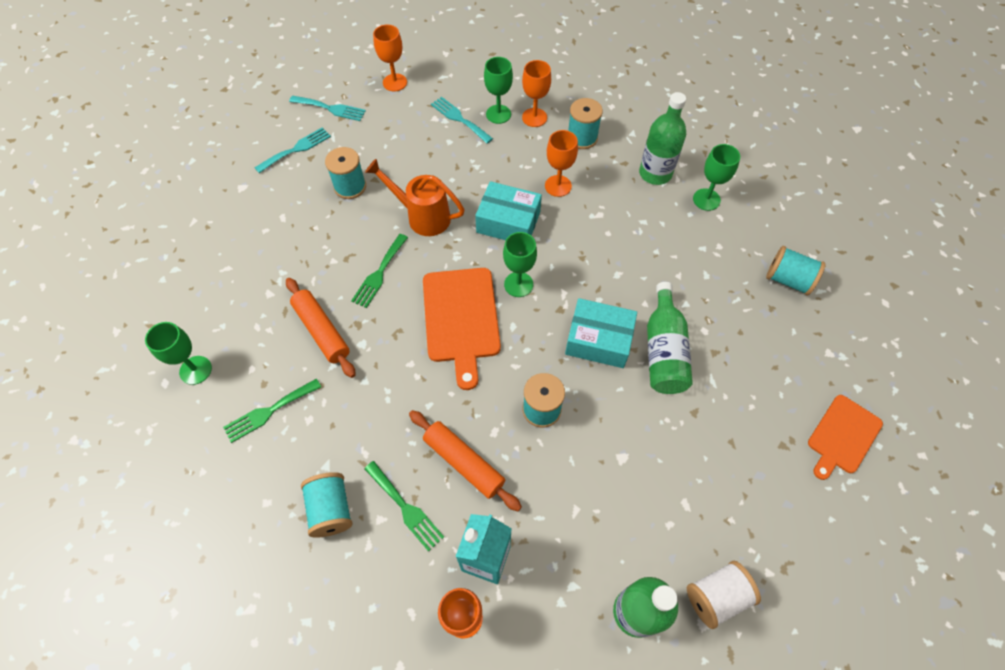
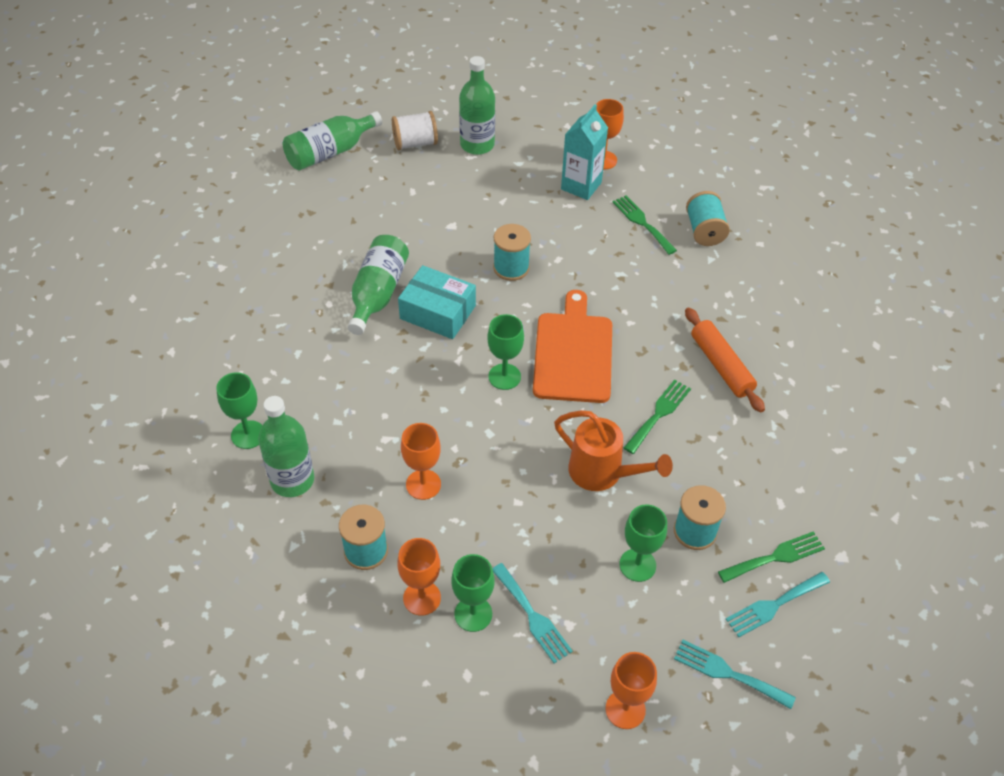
camera: 170 degrees left, 10 degrees down
green goblet [145,322,212,385] -> green goblet moved to [619,504,667,582]
green fork [223,378,321,443] -> green fork moved to [718,531,825,583]
orange rolling pin [409,410,522,511] -> none
turquoise box [475,181,542,240] -> none
turquoise spool [766,246,826,295] -> none
orange cutting board [808,395,883,480] -> none
none -> green bottle [283,111,382,170]

